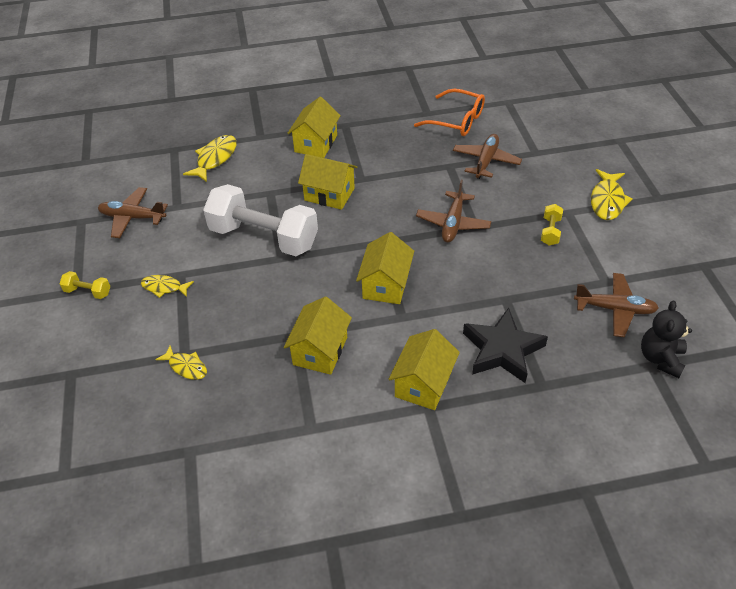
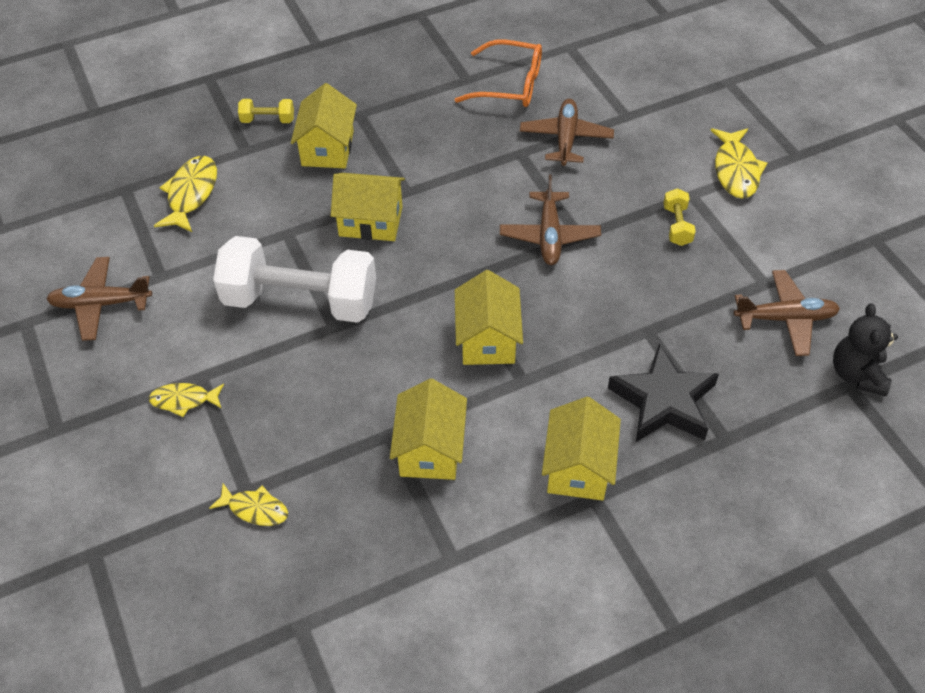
camera: 15 degrees left, 5 degrees up
yellow dumbbell [60,271,110,299] -> yellow dumbbell moved to [238,99,294,123]

